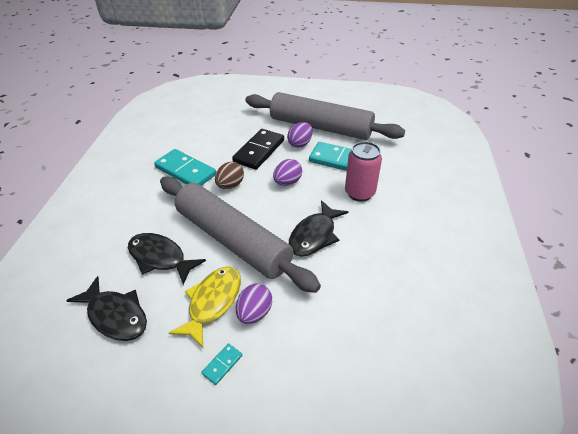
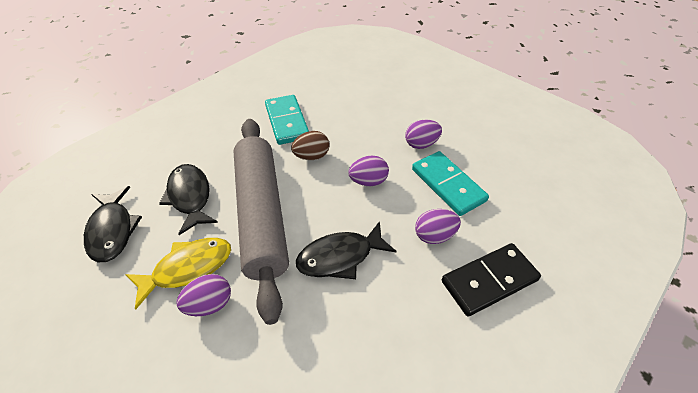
camera: 35 degrees right, 5 degrees up
turquoise domino [201,343,242,385] -> none
black domino [232,129,284,170] -> black domino moved to [442,243,541,317]
grey rolling pin [245,92,405,140] -> none
pink can [345,141,382,202] -> purple egg [415,209,461,244]

